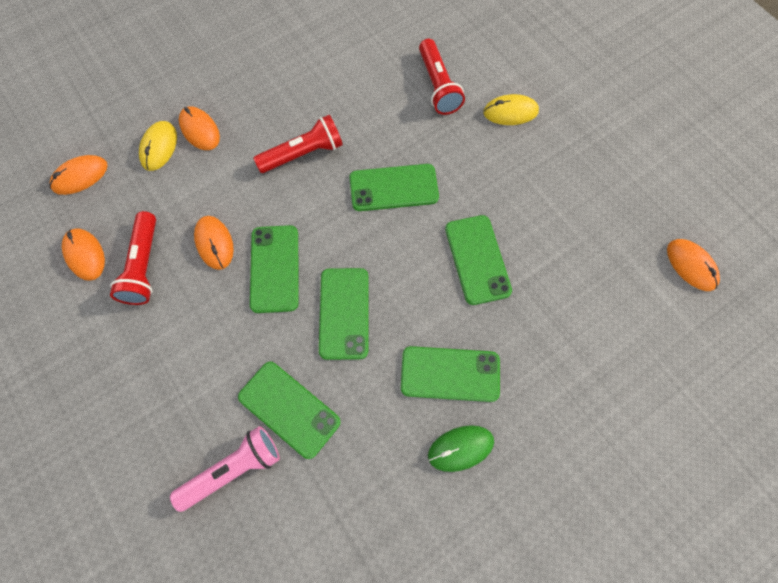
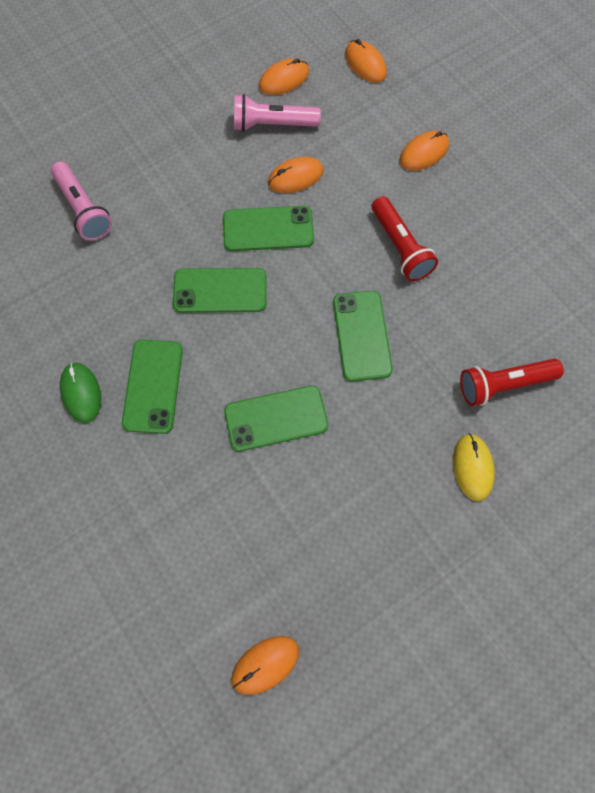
camera: 90 degrees right, 0 degrees up
red flashlight [110,211,156,305] -> pink flashlight [234,94,321,132]
yellow mouse [139,121,177,171] -> none
green phone [238,362,341,459] -> none

